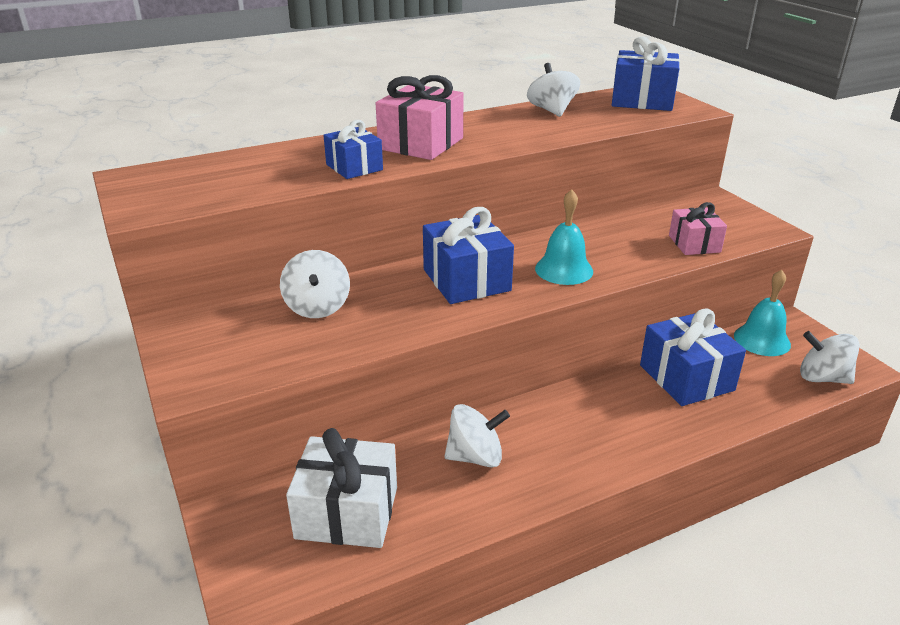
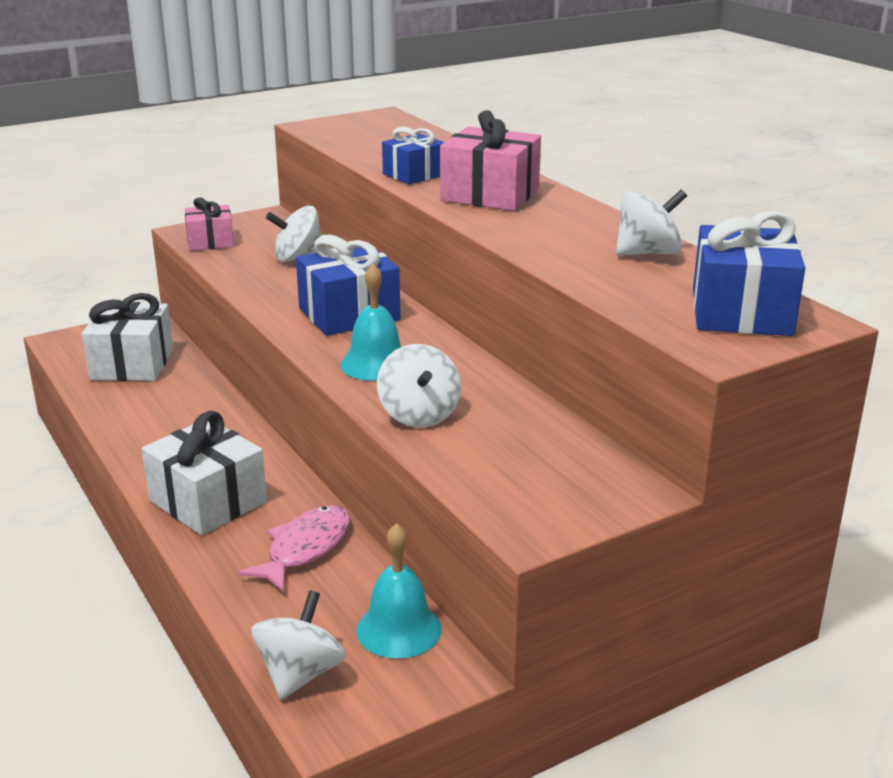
camera: 85 degrees right, 5 degrees down
white spinning top [444,404,510,467] -> white spinning top moved to [377,344,461,427]
blue gift [640,308,746,406] -> pink fish [238,505,350,592]
pink gift [669,202,727,255] -> pink gift moved to [185,197,234,251]
none -> white gift [142,411,267,535]

